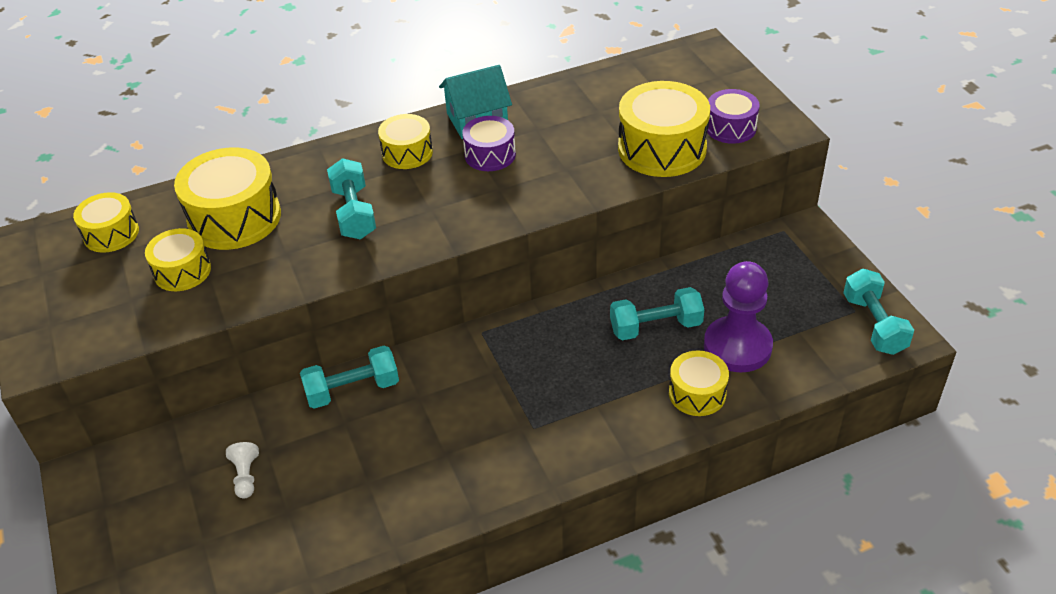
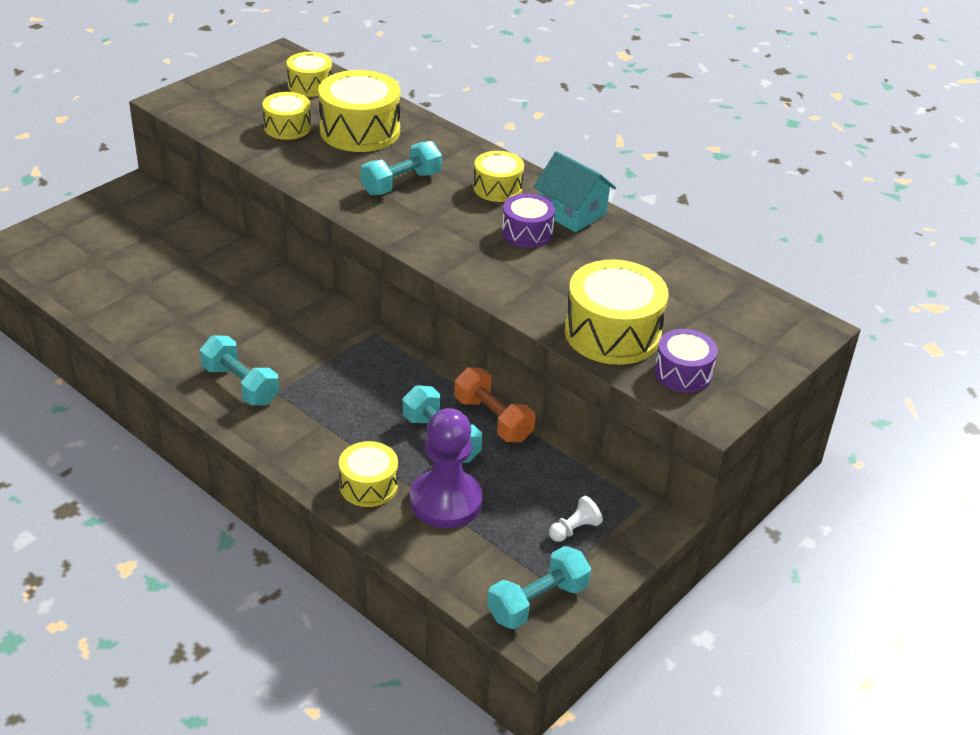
camera: 60 degrees right, 5 degrees down
white pawn [226,442,259,499] -> white pawn moved to [549,496,603,542]
turquoise dumbbell [300,346,399,409] -> turquoise dumbbell moved to [200,335,279,405]
none -> orange dumbbell [454,367,536,442]

